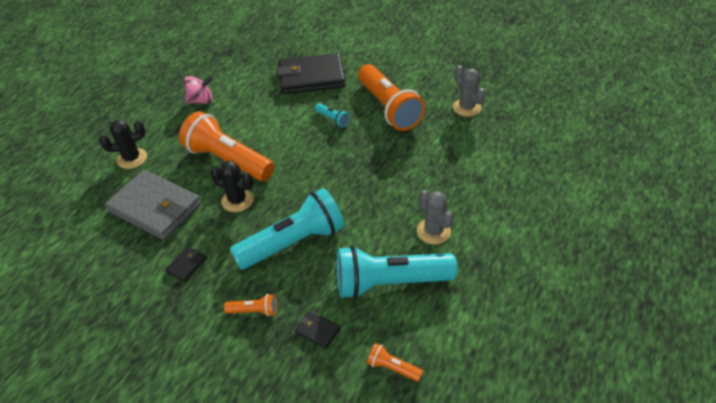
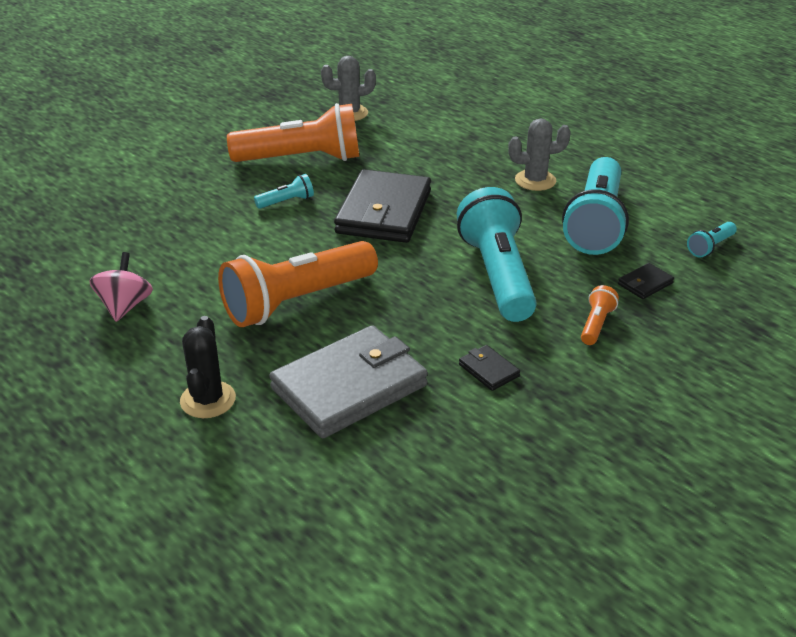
camera: 70 degrees left, 10 degrees down
black cactus [210,161,253,212] -> none
black wallet [277,53,345,94] -> black wallet moved to [334,169,431,243]
orange flashlight [367,343,423,382] -> turquoise flashlight [687,222,737,257]

